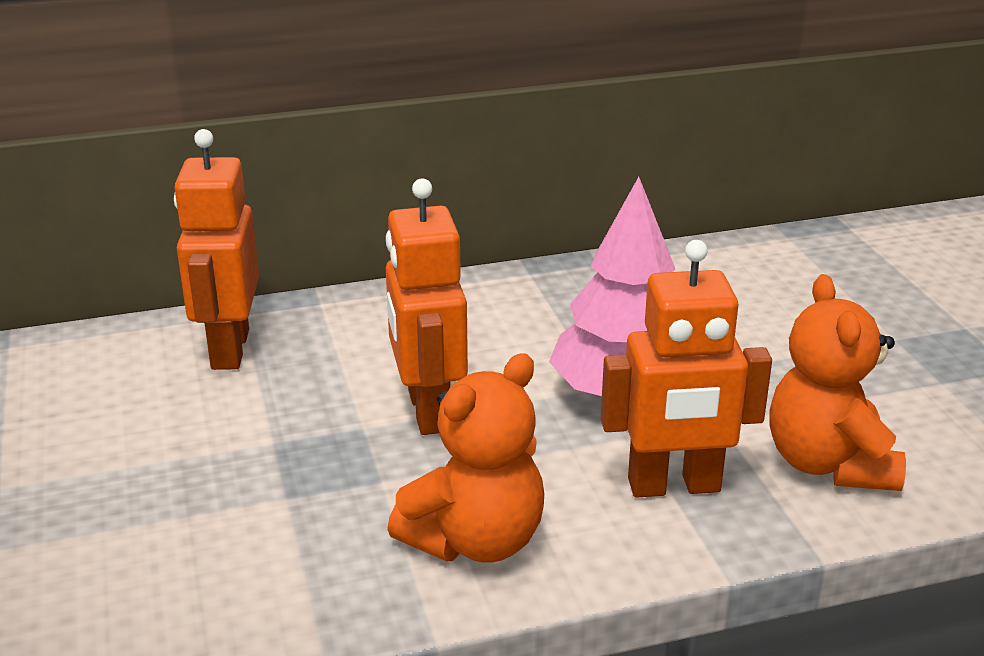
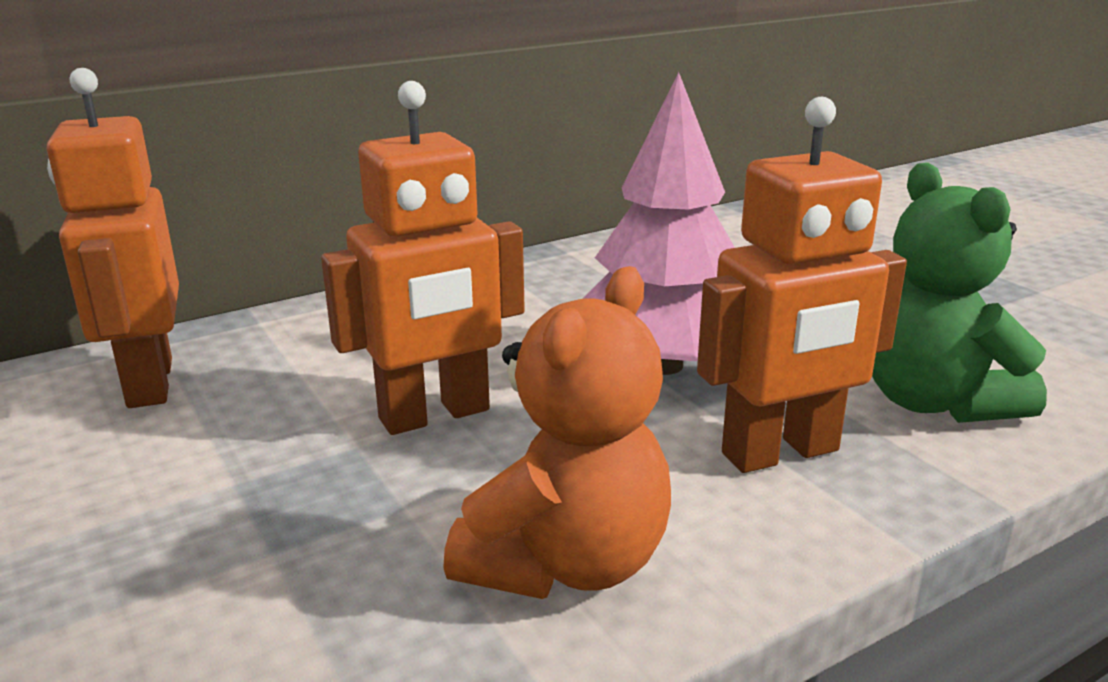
camera: 15 degrees left, 5 degrees down
orange robot [386,178,468,435] -> orange robot turned 90 degrees counterclockwise [321,81,525,435]
orange teddy bear [769,274,906,491] -> green teddy bear [872,163,1047,423]

